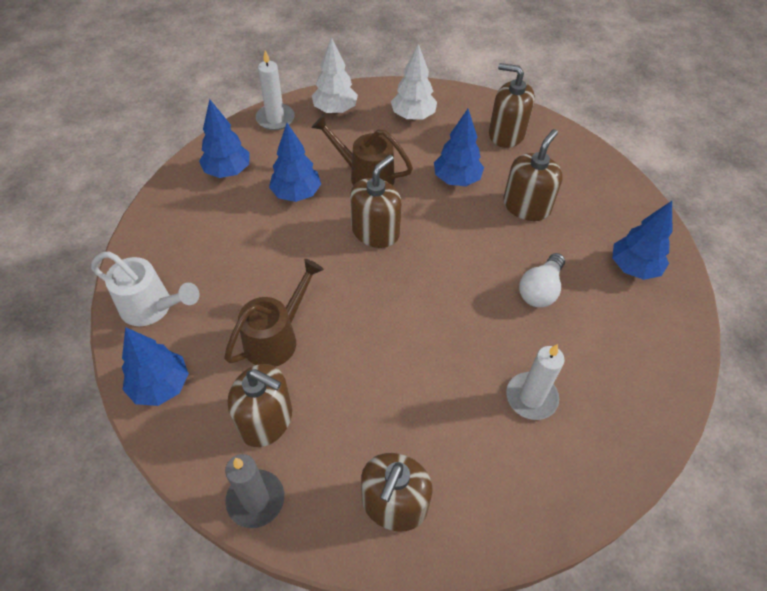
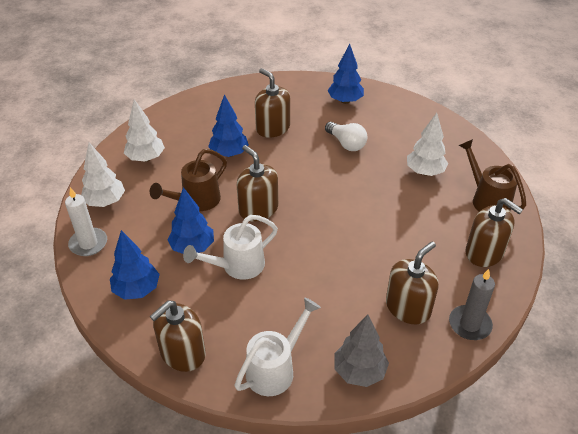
camera: 70 degrees left, 10 degrees down
blue tree [122,327,189,406] -> grey tree [335,314,389,387]
brown watering can [224,259,324,367] -> brown watering can moved to [458,139,526,212]
brown soap dispenser [489,63,535,148] -> brown soap dispenser moved to [150,300,206,372]
white candle [506,344,565,420] -> white tree [407,113,448,176]
none -> white watering can [183,215,278,280]

